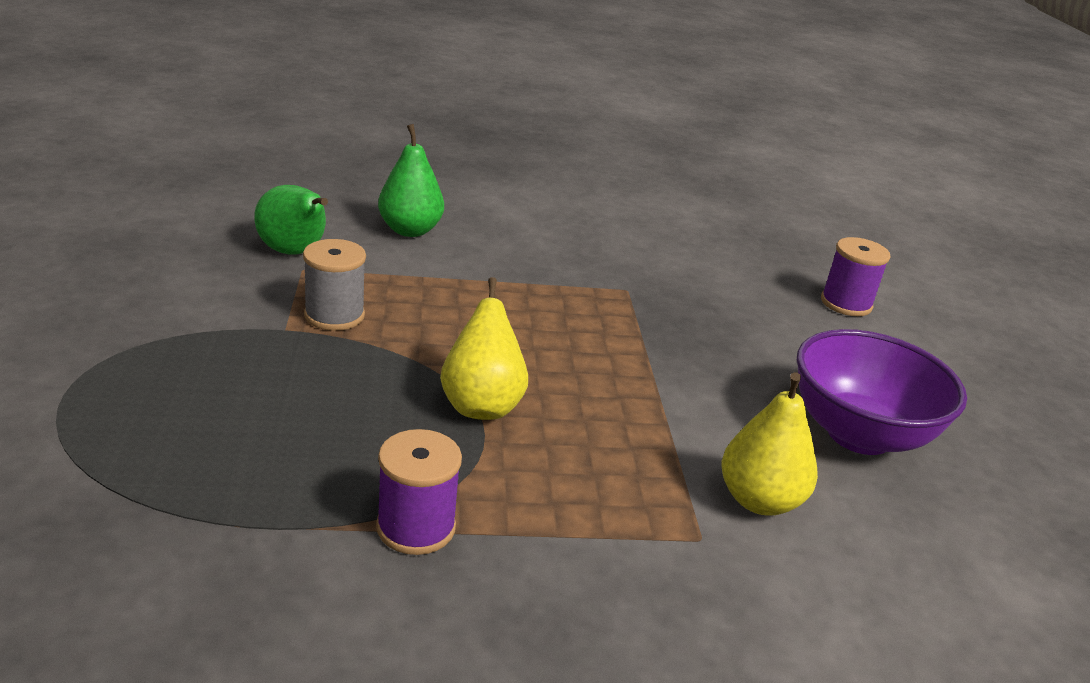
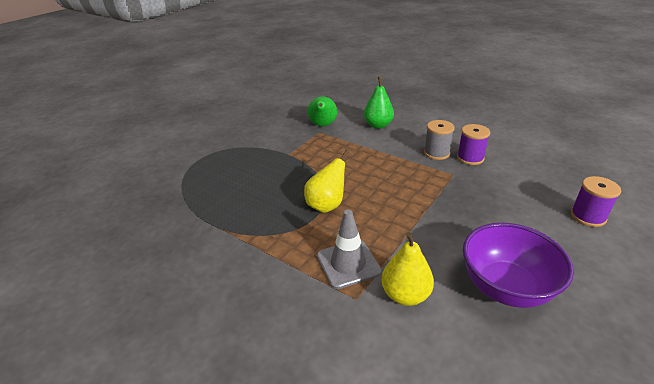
camera: 45 degrees right, 5 degrees up
grey spool [303,239,366,331] -> grey spool moved to [424,120,455,160]
purple spool [376,429,462,555] -> purple spool moved to [457,124,490,165]
none -> grey traffic cone [317,210,381,289]

